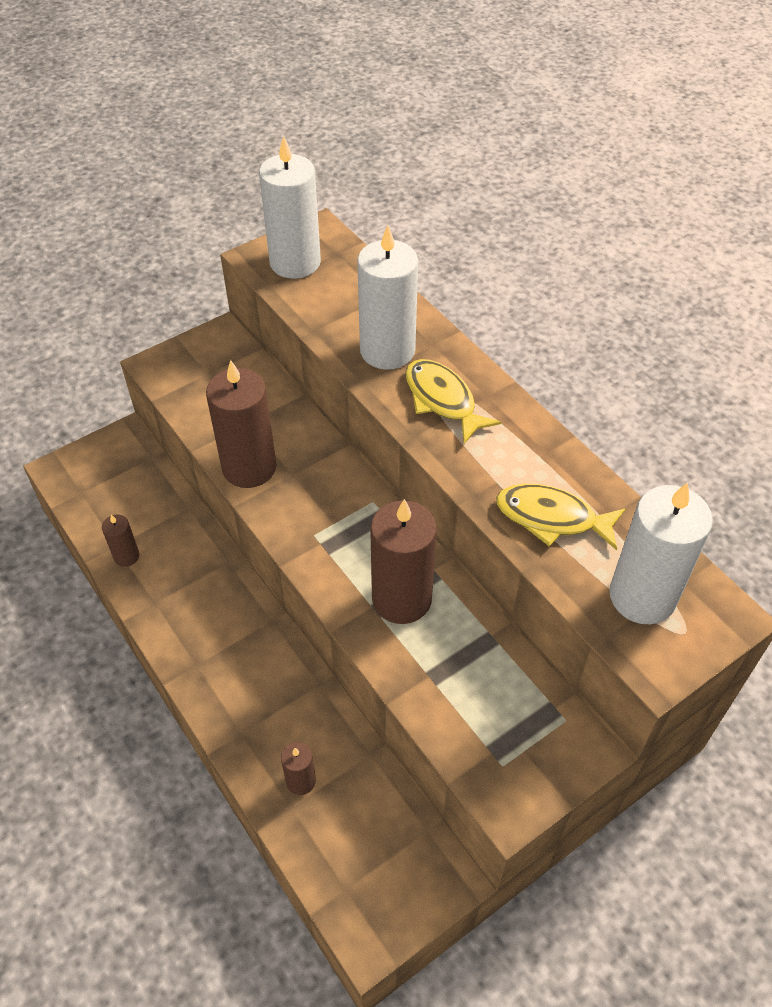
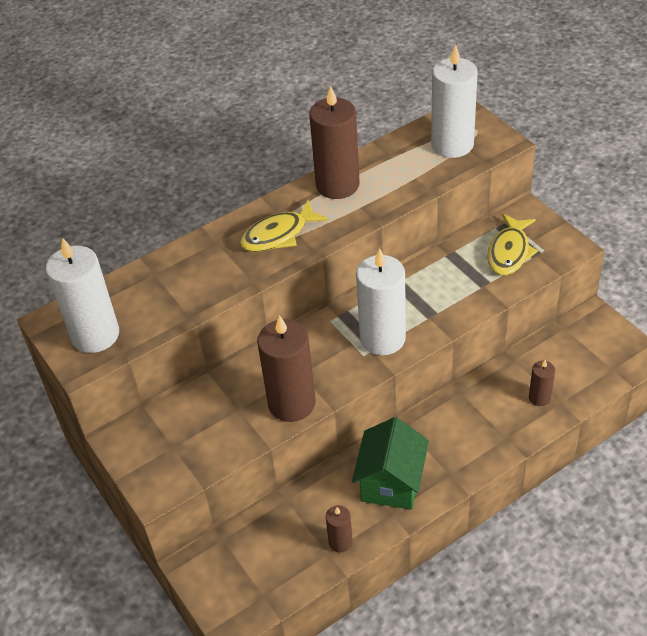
camera: 85 degrees left, 5 degrees down
white candle [357,225,418,370] -> white candle moved to [356,248,406,355]
brown candle [370,499,437,624] -> brown candle moved to [309,86,360,199]
yellow fish [496,484,626,550] -> yellow fish moved to [488,214,538,275]
none -> green house [352,417,429,510]

